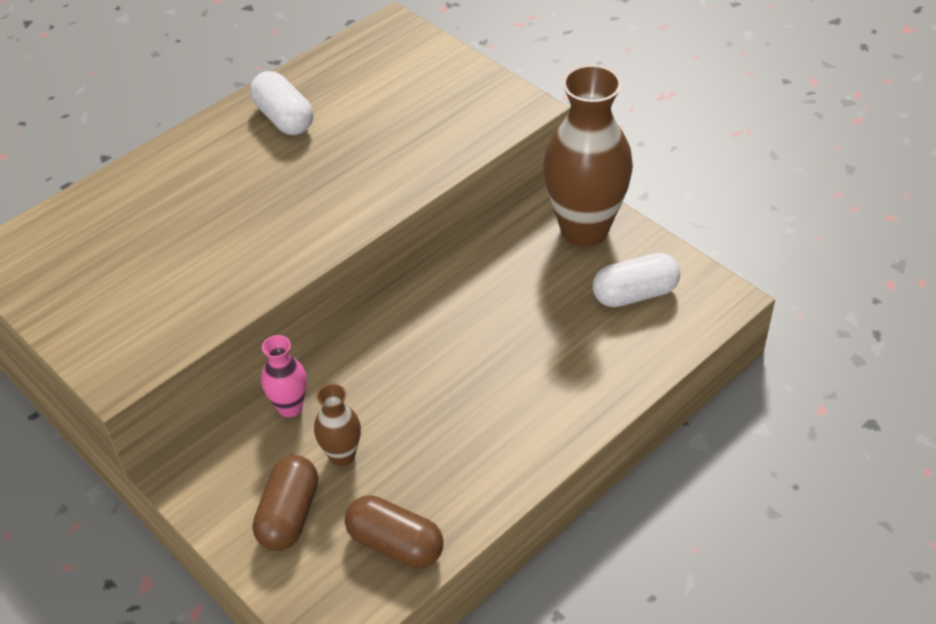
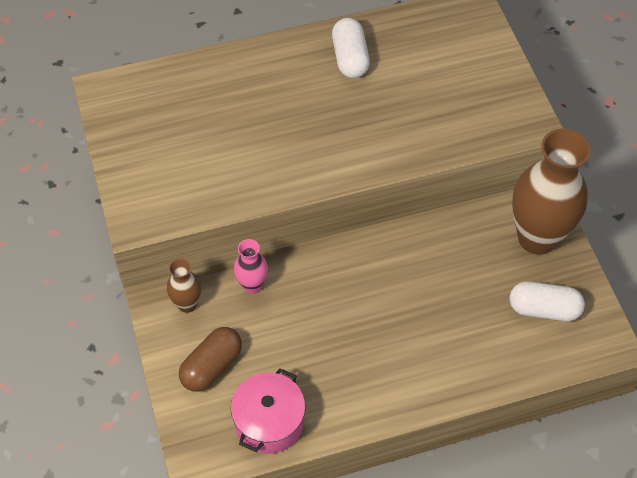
camera: 25 degrees right, 10 degrees up
brown vase [314,384,361,467] -> brown vase moved to [167,258,201,313]
brown capsule [345,495,443,568] -> pink pot [231,368,305,454]

